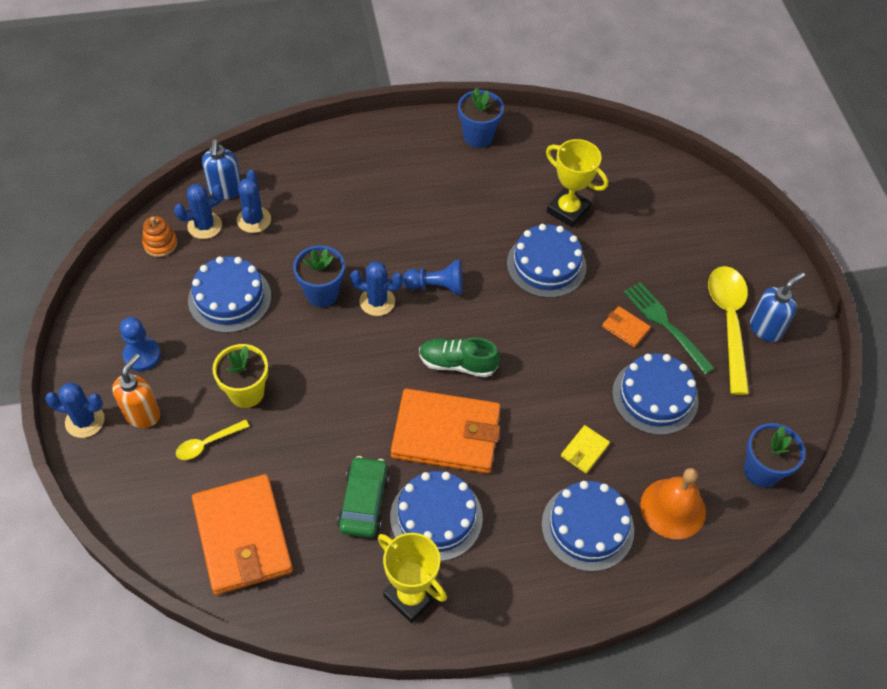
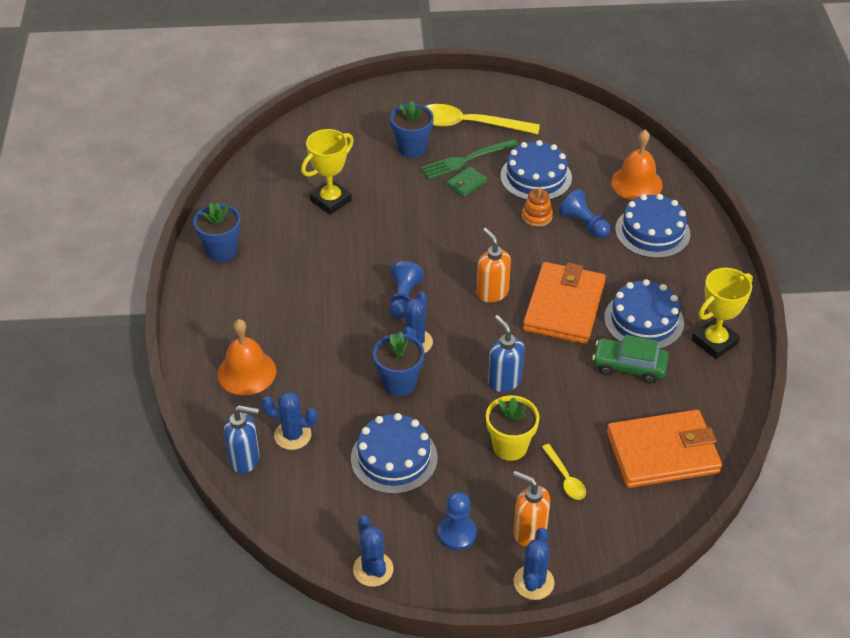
camera: 80 degrees left, 10 degrees down
orange stacking toy [142,216,177,257] -> orange stacking toy moved to [522,187,553,227]
blue cactus [174,184,223,239] -> blue cactus moved to [353,515,394,587]
green shoe [419,337,500,377] -> orange soap dispenser [477,228,511,302]
blue cake [507,224,587,298] -> none
yellow wallet [561,425,610,473] -> blue pawn [559,189,611,238]
orange wallet [602,306,650,347] -> green wallet [446,167,488,197]
blue flower pot [744,423,805,488] -> blue flower pot moved to [390,101,434,158]
blue soap dispenser [750,272,805,342] -> blue soap dispenser moved to [488,315,525,392]
none -> orange bell [217,319,276,395]

